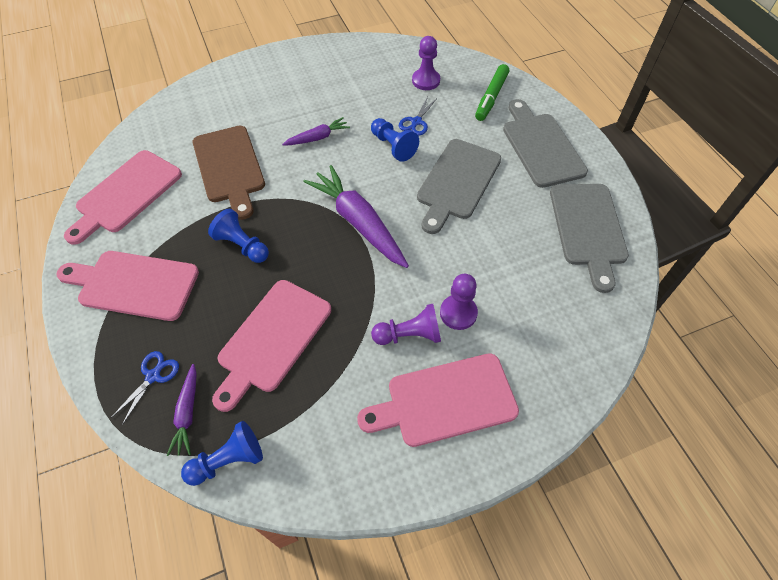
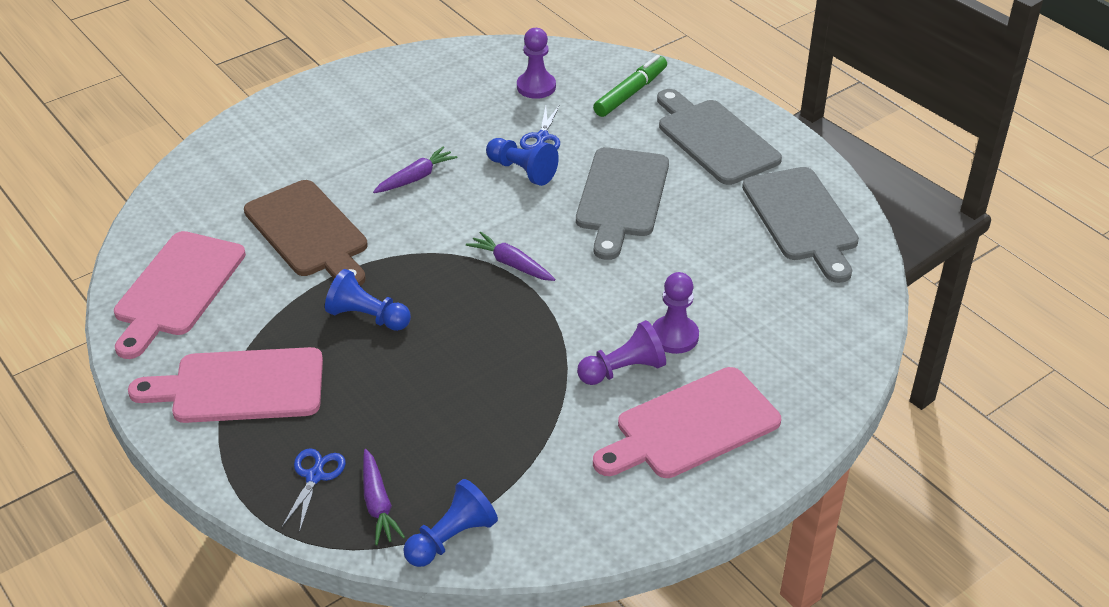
camera: 15 degrees left, 15 degrees down
pink cutting board [212,280,331,412] -> none
purple carrot [304,165,409,268] -> purple carrot [466,232,555,281], size x0.52
green marker [475,64,509,121] -> green marker turned 150 degrees counterclockwise [593,55,667,117]

